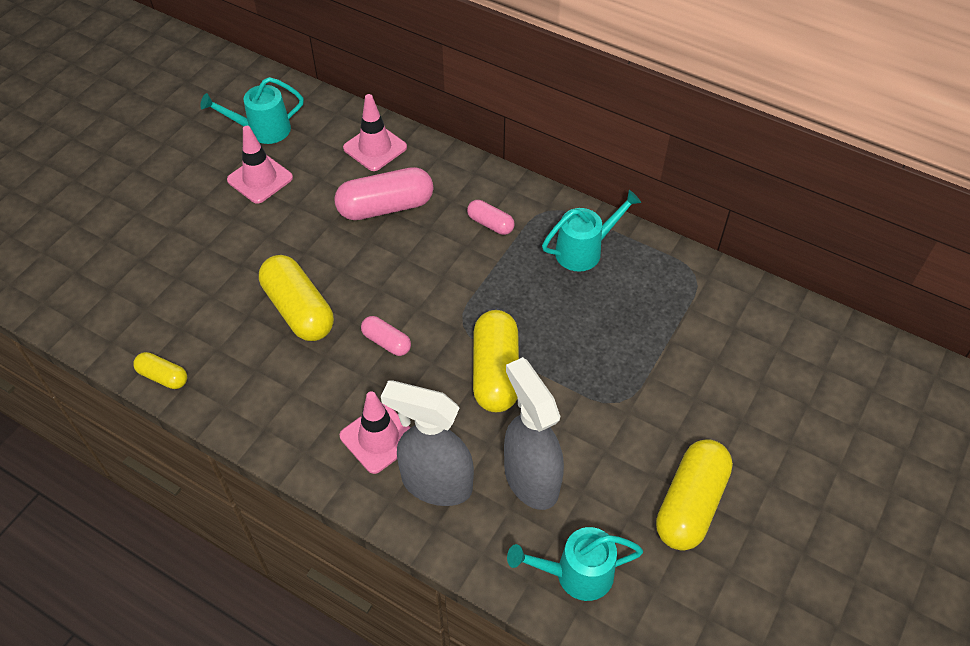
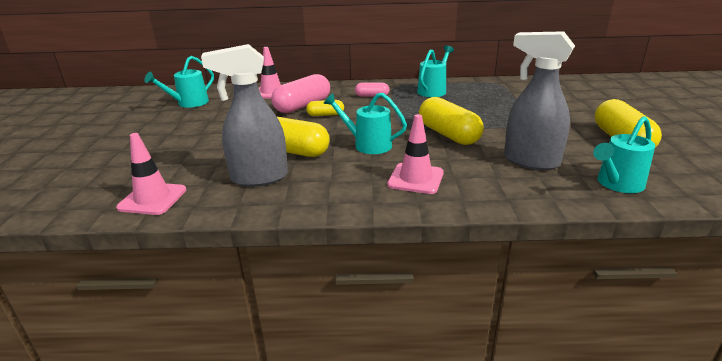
camera: 30 degrees left, 25 degrees down
yellow capsule [133,352,187,389] -> yellow capsule moved to [306,100,344,116]
pink traffic cone [227,126,293,204] -> pink traffic cone moved to [116,133,186,215]
pink capsule [361,316,411,356] -> turquoise watering can [323,93,407,154]
grey spray bottle [381,380,474,506] -> grey spray bottle moved to [201,44,288,187]

